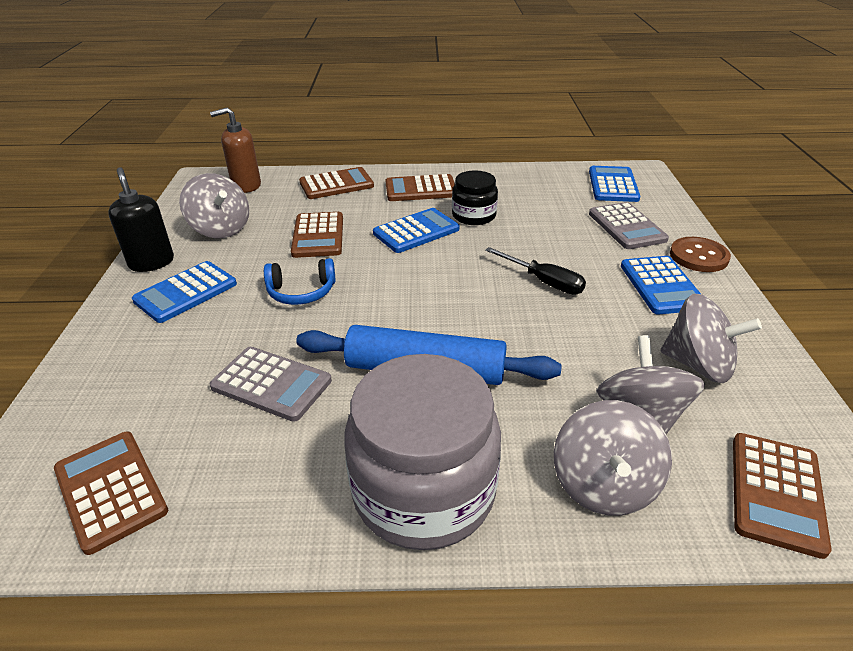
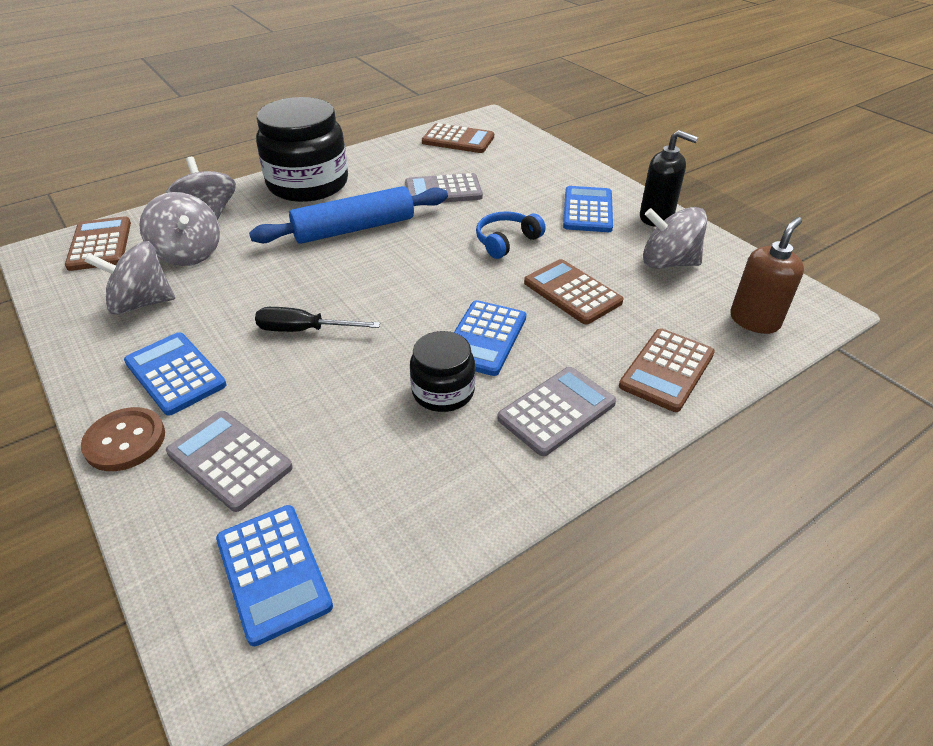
camera: 145 degrees right, 5 degrees up
grey jar [344,354,501,550] -> black jar [256,97,348,202]
brown calculator [385,174,455,201] -> grey calculator [497,367,616,456]

